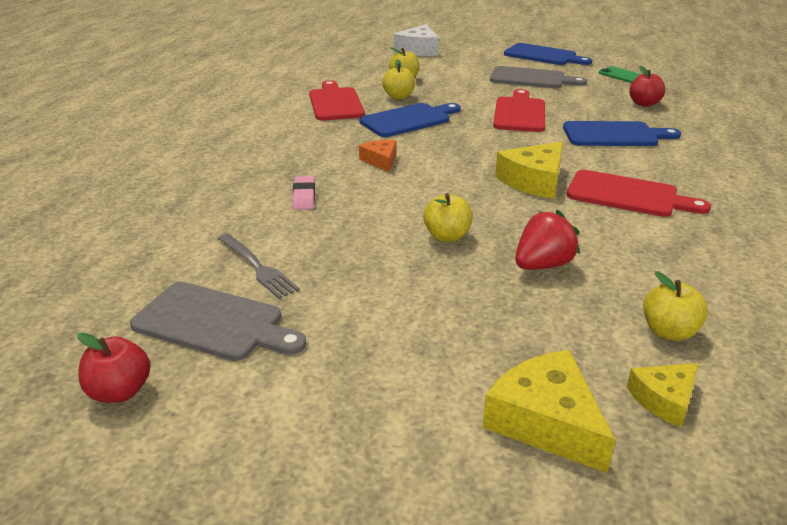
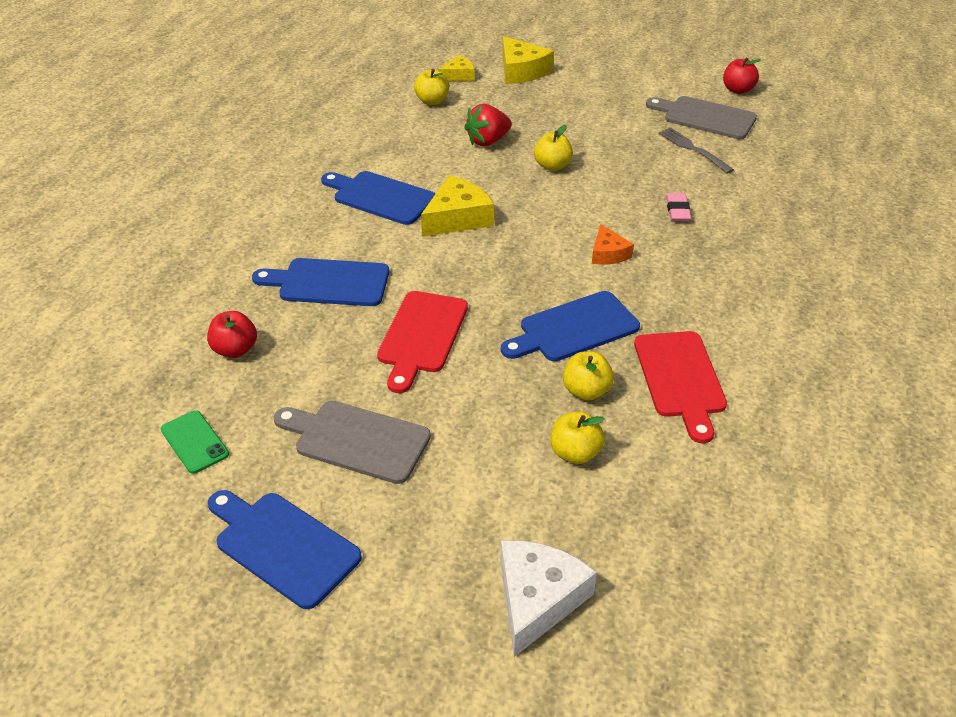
camera: 175 degrees left, 10 degrees up
red cutting board [567,170,711,217] -> blue cutting board [321,171,435,225]

